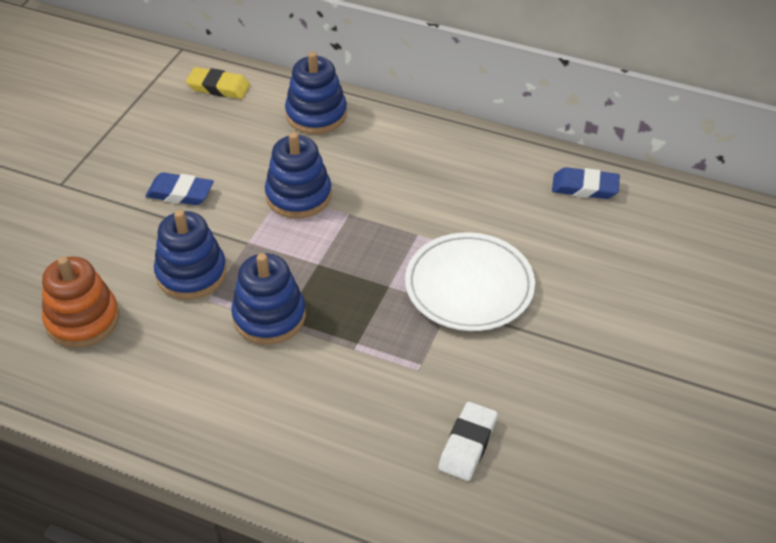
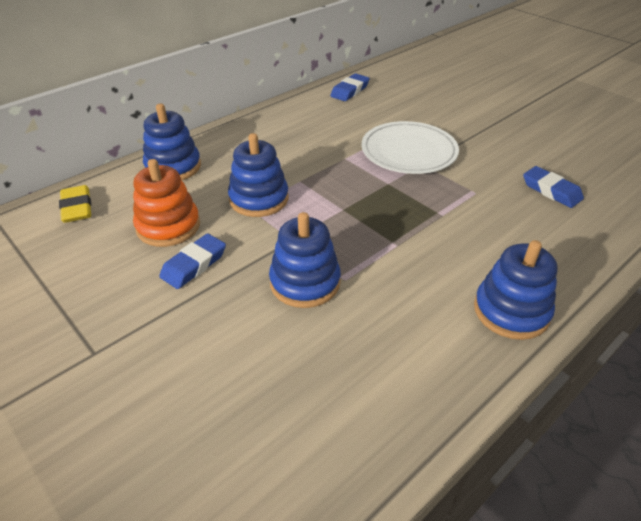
camera: 65 degrees left, 5 degrees down
orange stacking toy [42,256,119,348] -> orange stacking toy moved to [133,159,200,247]
yellow eraser [186,67,250,99] -> yellow eraser turned 60 degrees counterclockwise [59,185,91,223]
blue stacking toy [231,253,306,345] -> blue stacking toy moved to [474,240,558,340]
white eraser [438,402,498,481] -> blue eraser [523,166,584,208]

